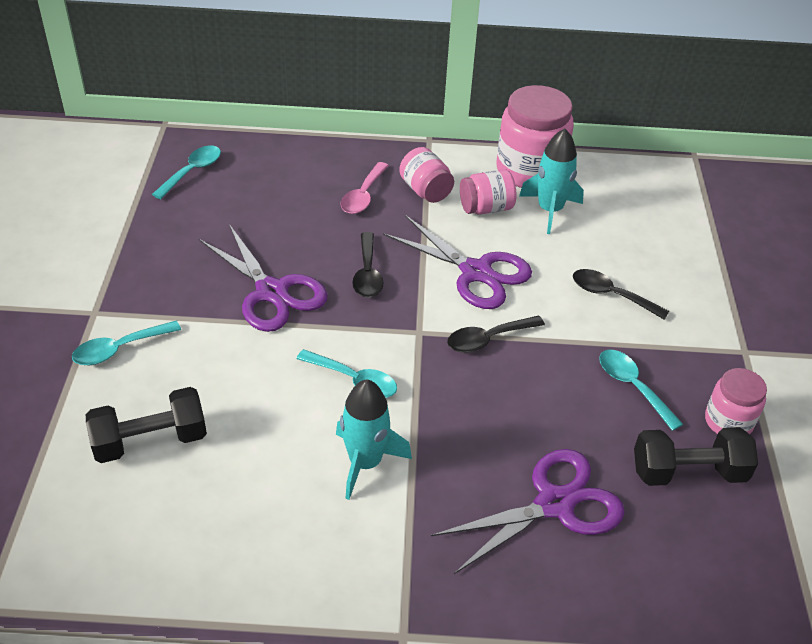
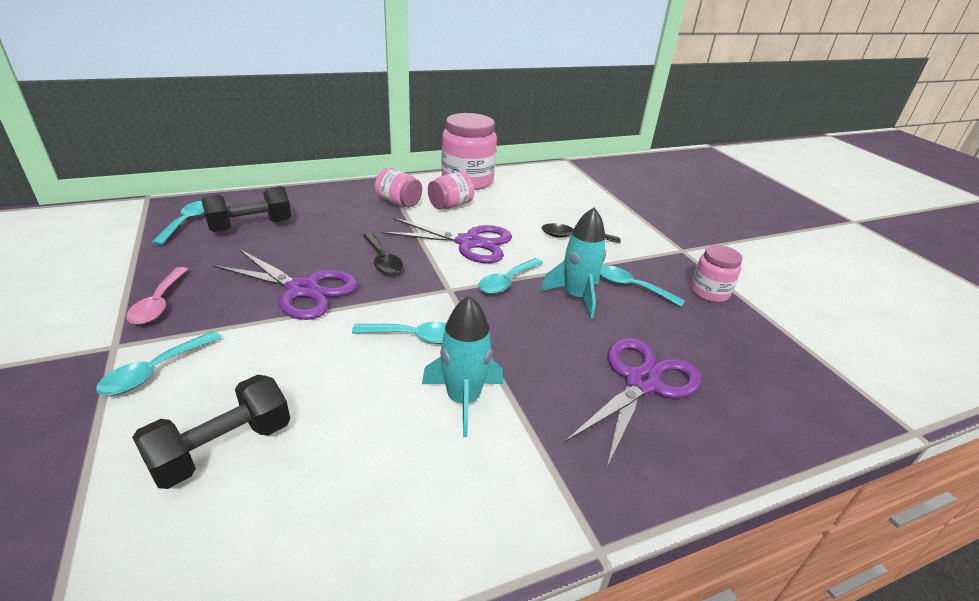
camera: 25 degrees left, 10 degrees down
pink spoon [341,162,389,214] -> pink spoon moved to [126,267,188,325]
black spoon [447,316,545,353] -> turquoise spoon [478,258,543,294]
turquoise rocket [519,129,584,234] -> turquoise rocket moved to [540,207,606,319]
black dumbbell [634,427,758,486] -> black dumbbell moved to [201,186,291,232]

